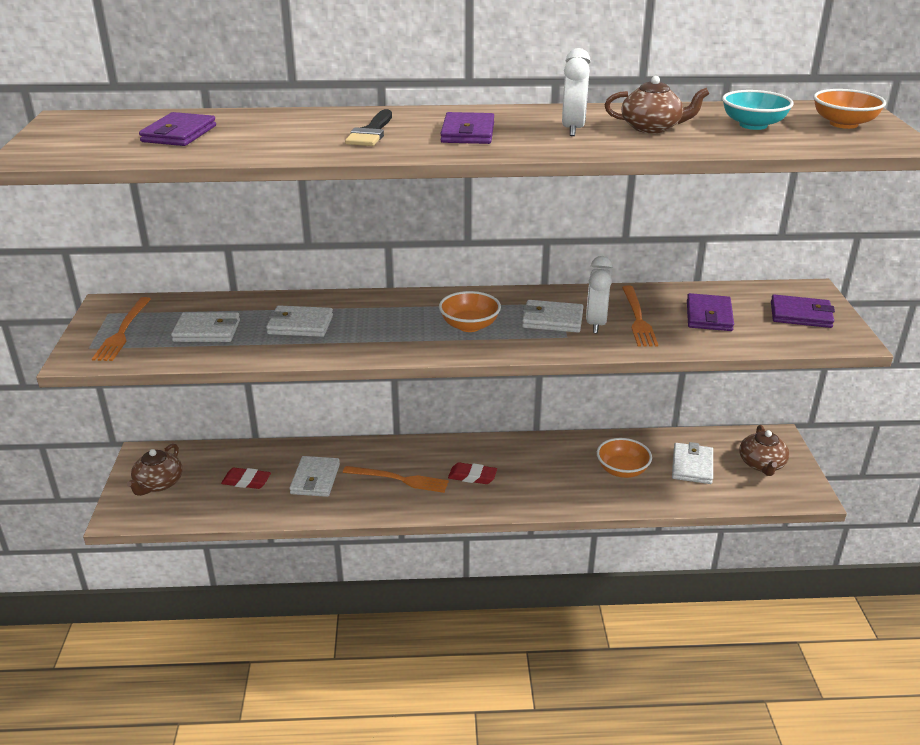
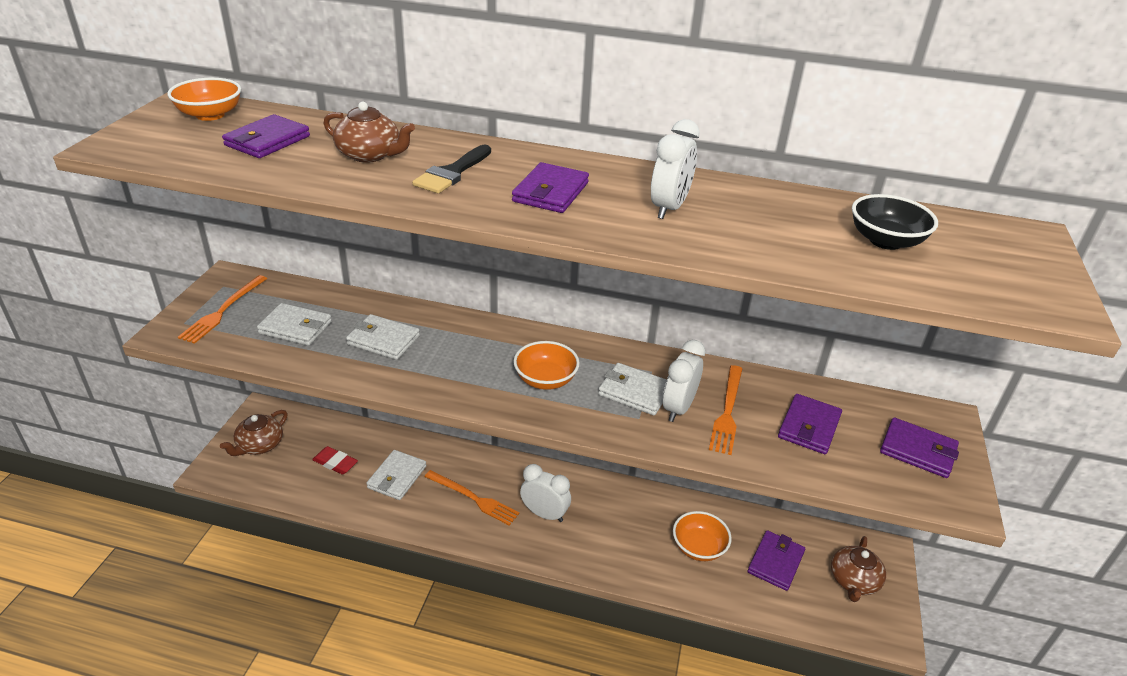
camera: 15 degrees right, 5 degrees up
red eraser [448,462,497,484] -> white clock [520,464,571,522]
brown teapot [605,76,709,133] -> brown teapot moved to [323,102,415,163]
white wallet [672,442,713,484] -> purple wallet [748,530,805,591]
turquoise bowl [722,90,793,130] -> black bowl [852,194,938,250]
orange bowl [814,89,886,129] -> orange bowl moved to [167,78,241,121]

